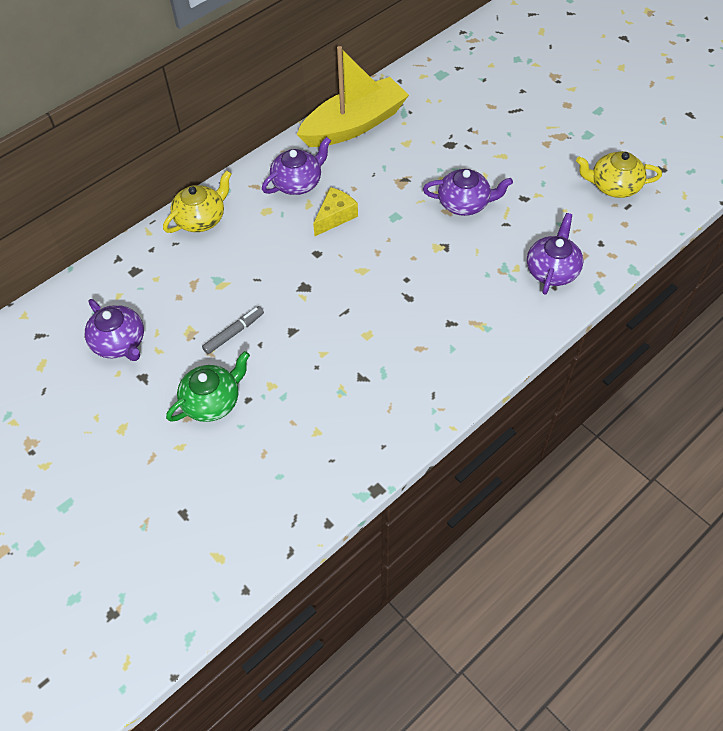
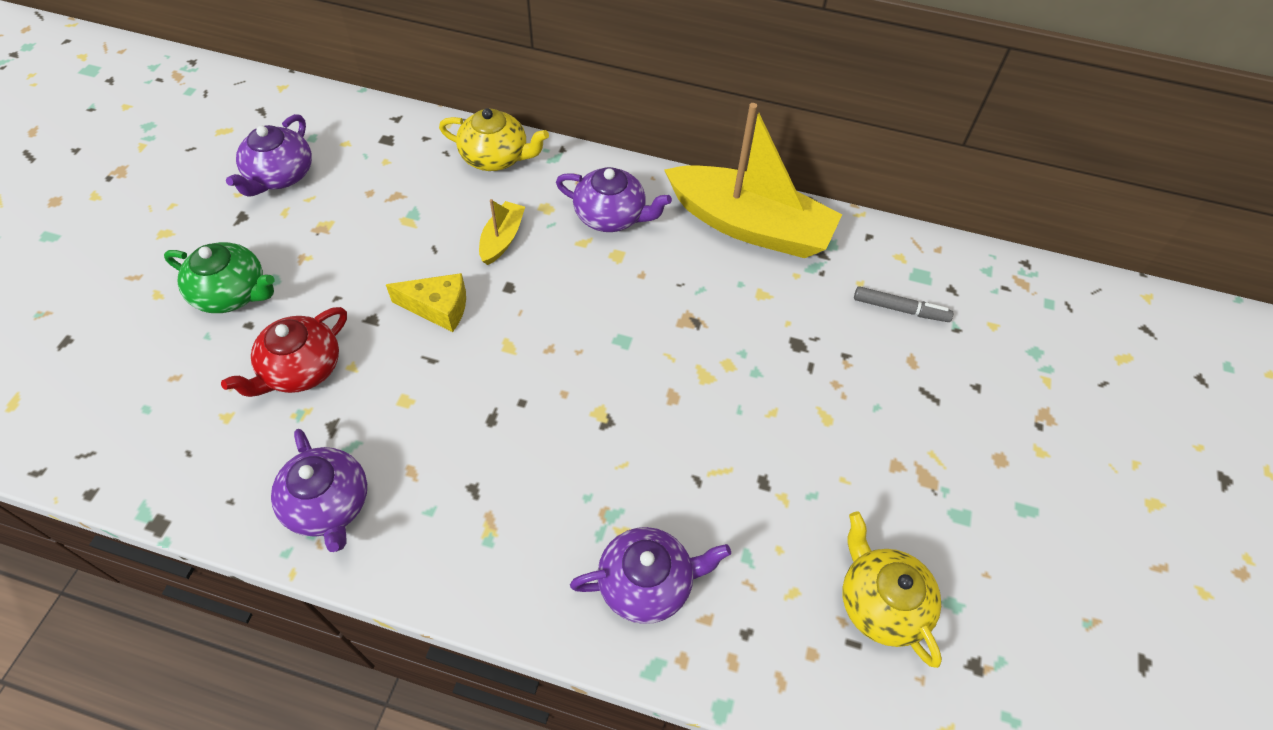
camera: 55 degrees right, 0 degrees up
grey marker [202,306,264,354] -> grey marker moved to [854,286,953,322]
yellow cheese [313,187,358,236] -> yellow cheese moved to [386,273,466,332]
purple teapot [423,169,513,216] -> purple teapot moved to [271,429,367,552]
none -> red teapot [221,307,347,397]
none -> yellow boat [479,199,525,265]

